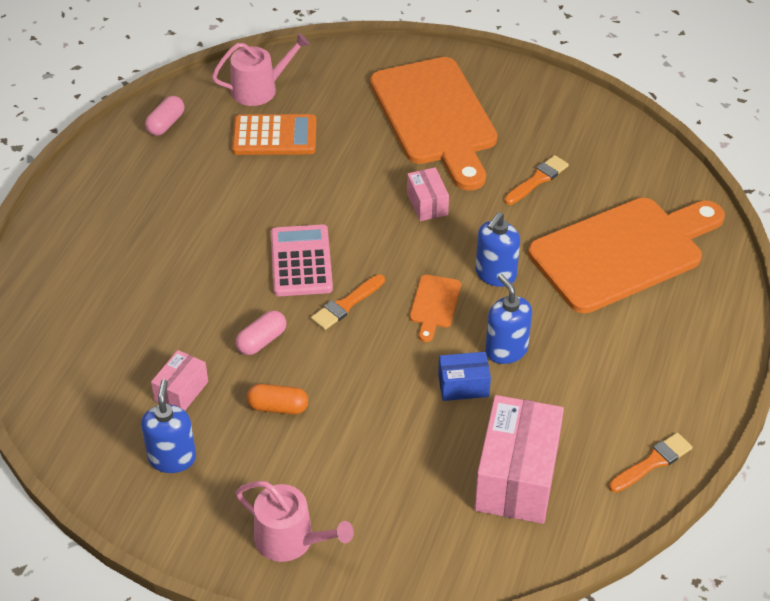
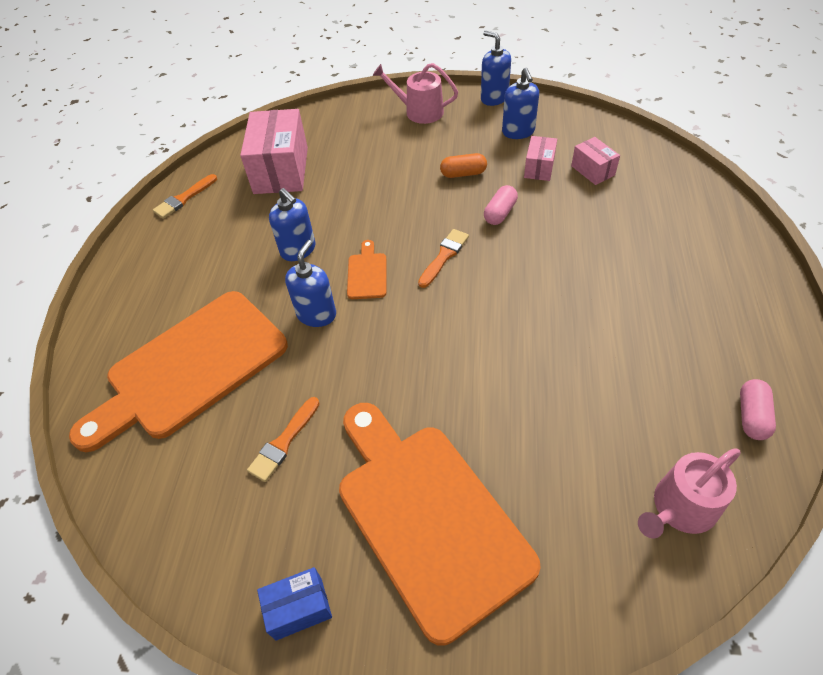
camera: 170 degrees right, 5 degrees up
orange calculator [232,114,317,155] -> none
pink calculator [271,224,333,296] -> none
pink box [407,167,449,221] -> pink box moved to [571,137,620,185]
blue box [438,352,491,401] -> blue box moved to [257,567,332,641]
none -> blue soap dispenser [481,31,511,106]

